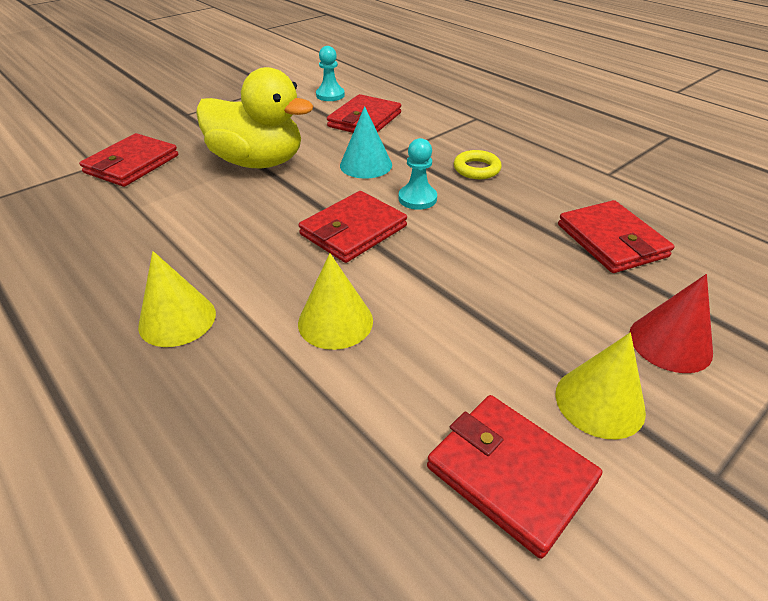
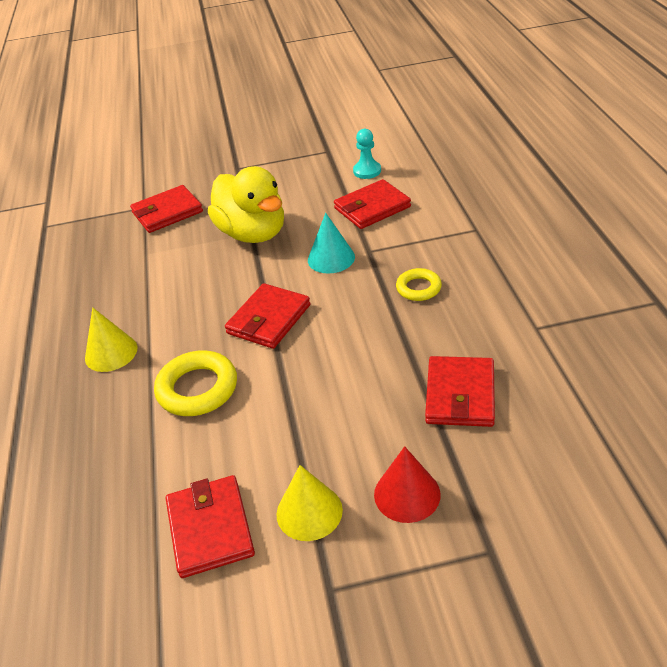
camera: 35 degrees right, 0 degrees up
yellow cone [298,253,373,350] -> yellow ring [154,351,237,416]
red wallet [299,191,407,263] -> red wallet turned 45 degrees counterclockwise [225,283,310,349]
turquoise pawn [399,138,437,210] -> none

